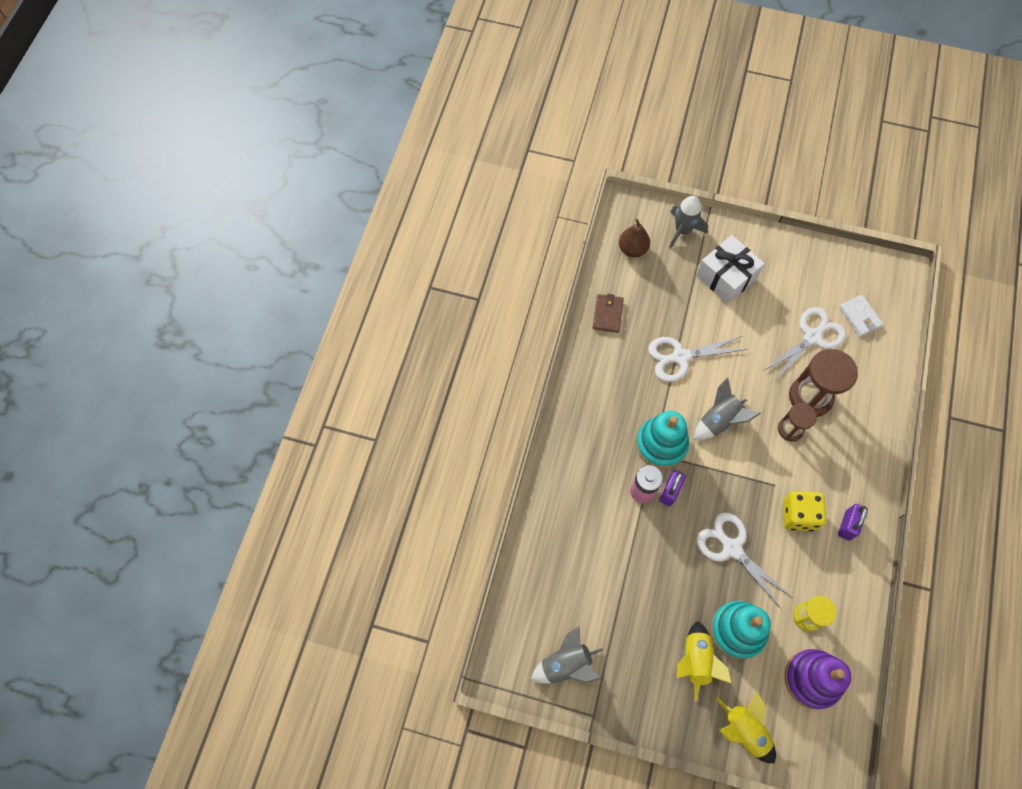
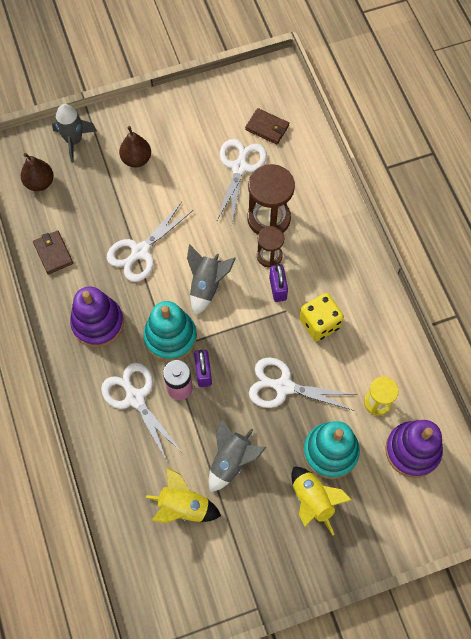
camera: 35 degrees left, 0 degrees up
grey rocket [531,626,603,684] -> grey rocket moved to [208,419,266,492]
white gift [696,235,765,304] -> brown pear [119,126,151,167]
yellow rocket [716,692,776,763] -> yellow rocket moved to [146,467,221,523]
purple padlock [838,504,868,541] -> purple padlock moved to [269,264,288,302]
white wallet [839,295,883,337] -> brown wallet [245,108,289,144]
none -> purple stacking toy [70,287,124,347]
none -> white scissors [101,363,180,461]

